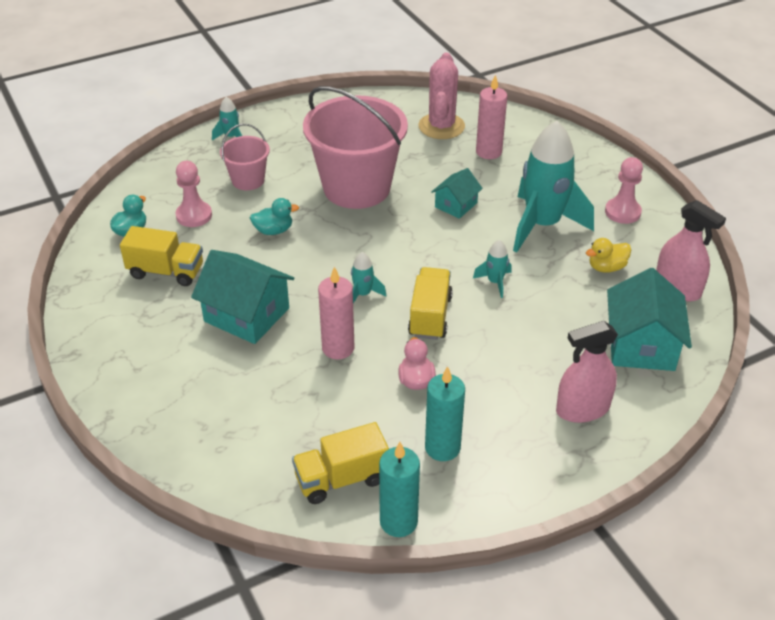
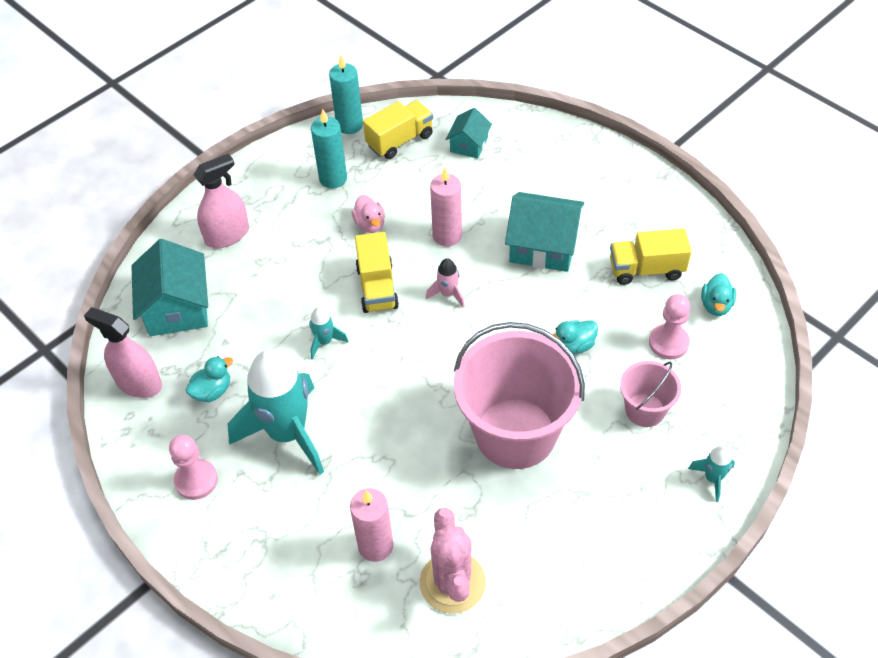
camera: 165 degrees right, 10 degrees up
turquoise rocket [351,252,386,304] -> pink rocket [426,259,465,308]
turquoise house [431,168,483,219] -> turquoise house moved to [446,108,492,159]
yellow duck [586,238,631,273] -> turquoise duck [186,356,233,402]

